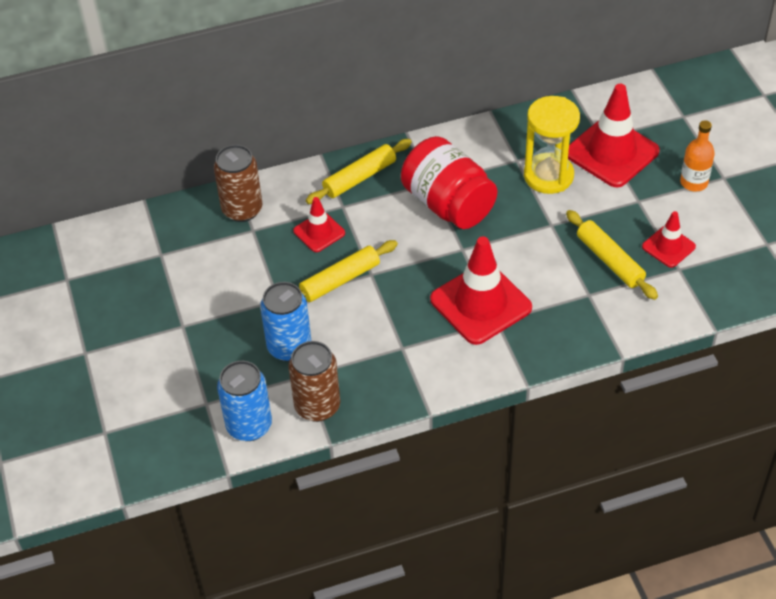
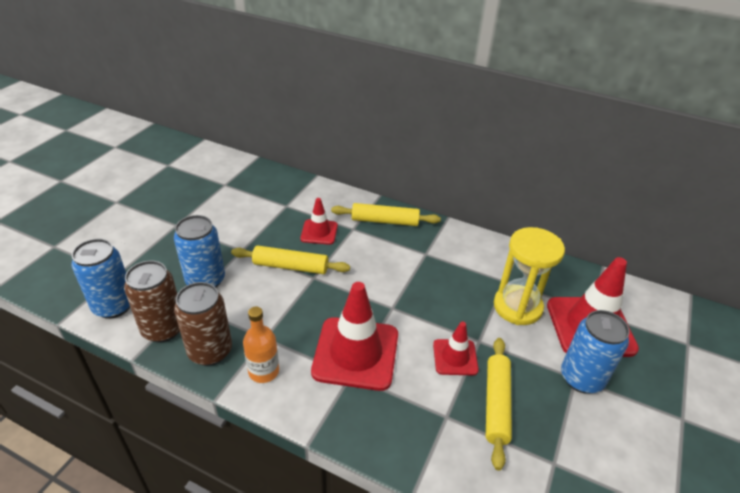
camera: 40 degrees right, 10 degrees down
brown can [214,145,263,222] -> brown can moved to [174,282,232,366]
red jar [401,136,498,229] -> none
red traffic cone [642,211,696,268] -> red traffic cone moved to [433,322,479,375]
orange bottle [680,120,715,192] -> orange bottle moved to [243,307,279,383]
none -> blue can [561,310,630,394]

